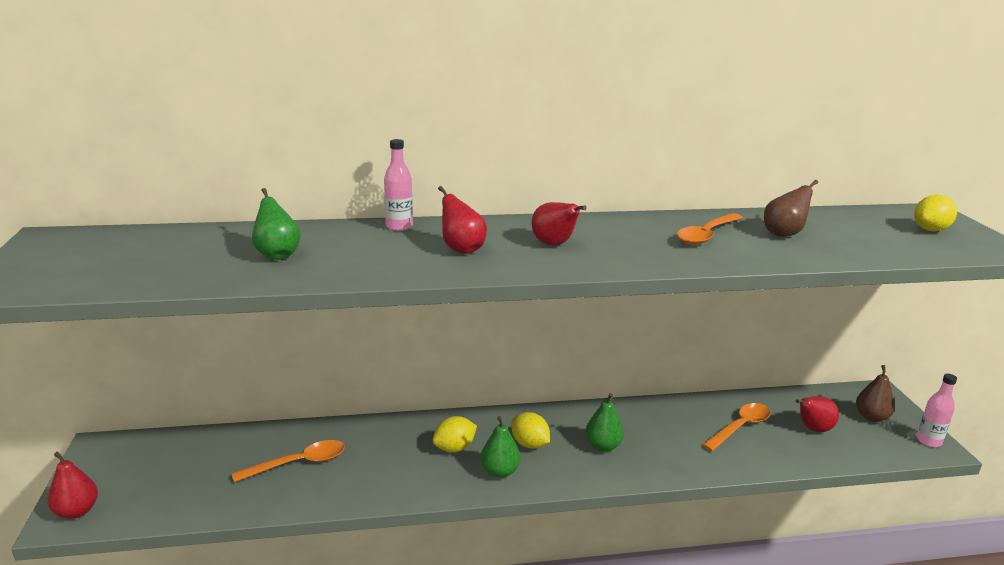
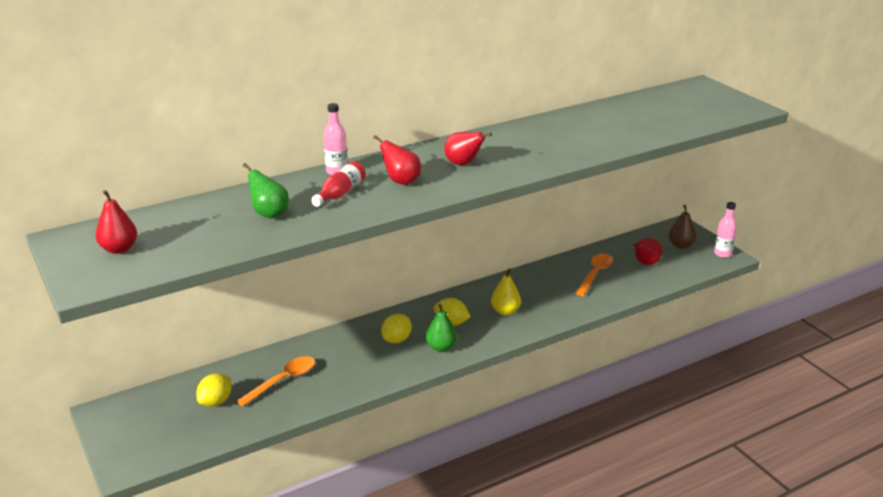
camera: 20 degrees left, 5 degrees up
red pear [47,452,98,519] -> red pear moved to [95,190,137,254]
green pear [585,393,624,452] -> yellow pear [491,268,521,315]
orange spoon [677,213,743,245] -> none
brown pear [764,180,818,237] -> none
yellow lemon [914,195,957,231] -> yellow lemon moved to [196,373,231,407]
none -> red bottle [311,161,366,207]

